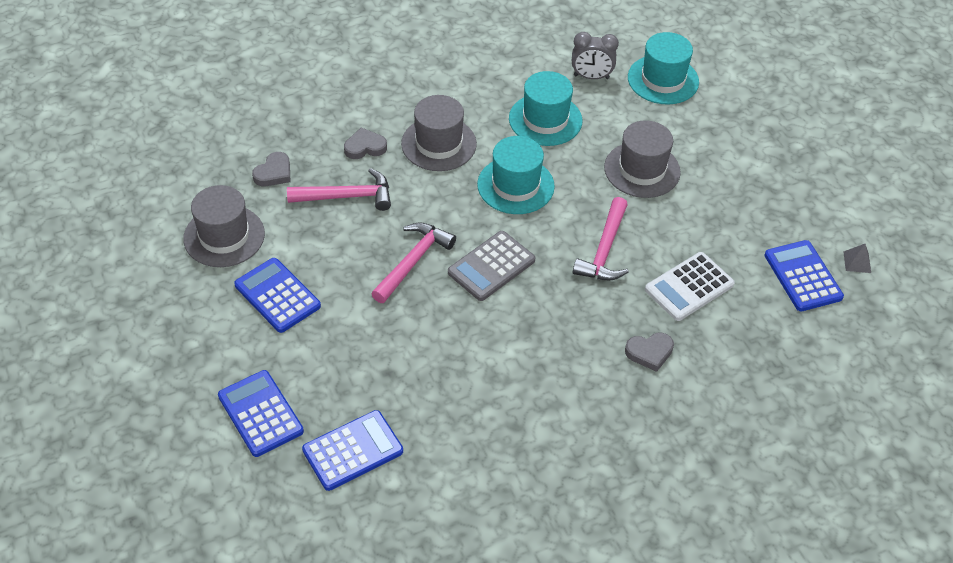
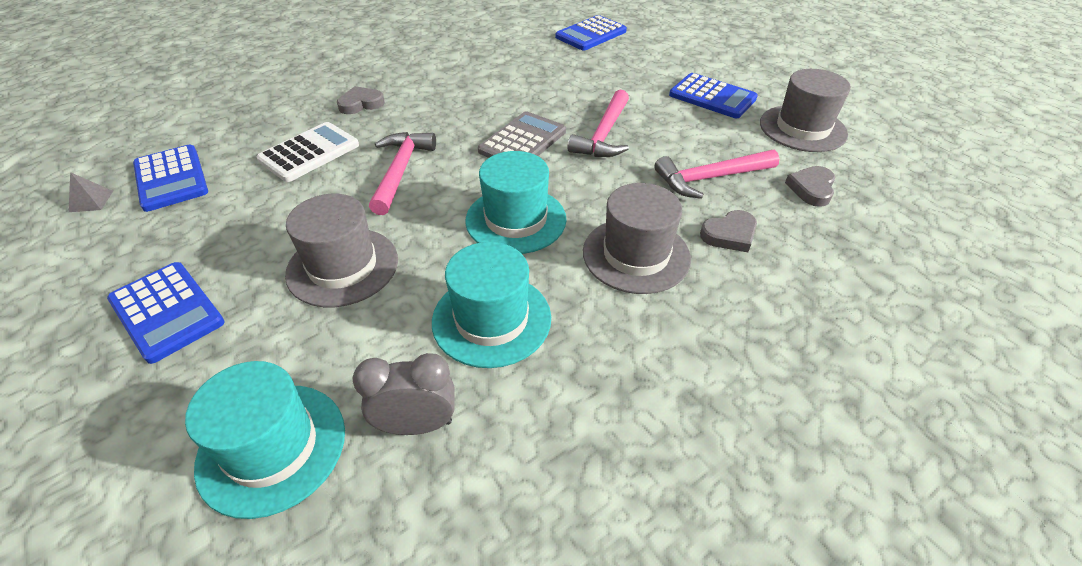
camera: 170 degrees right, 5 degrees down
blue calculator [218,370,304,457] -> blue calculator moved to [107,262,225,364]

